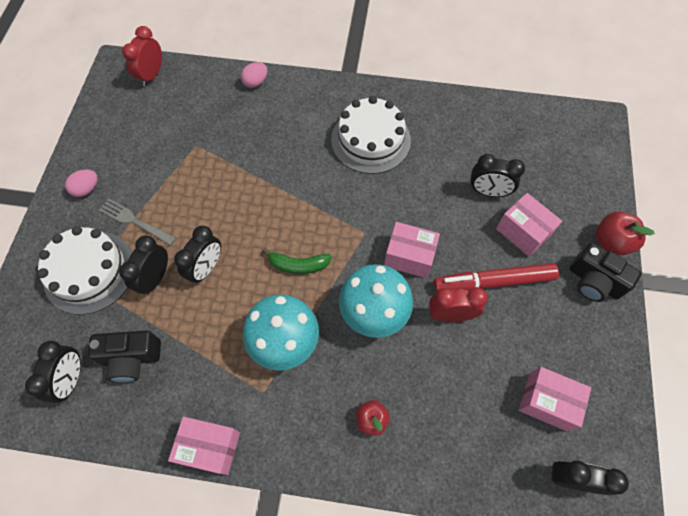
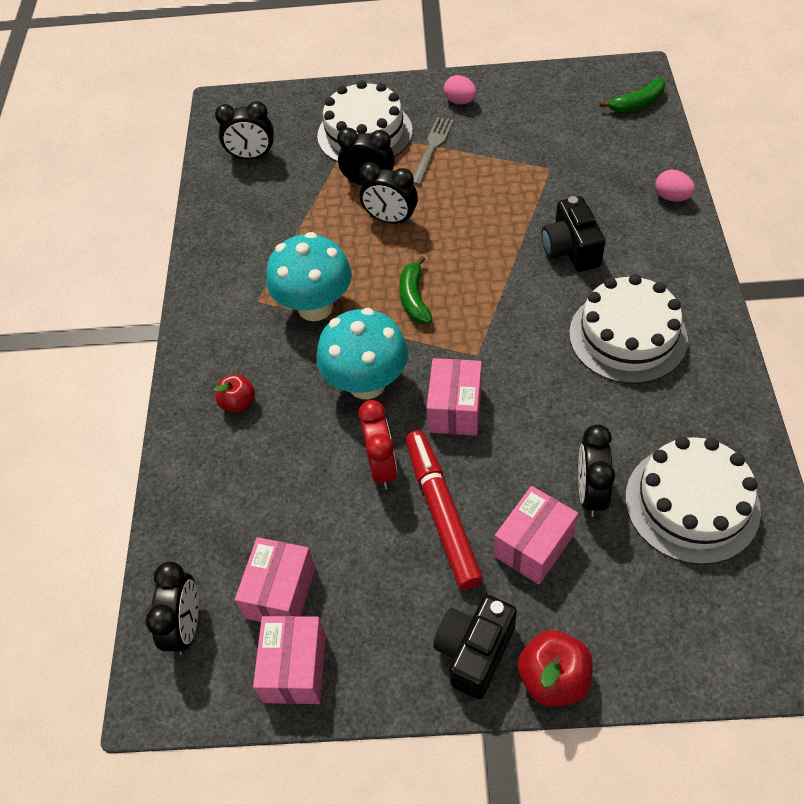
camera: 85 degrees right, 10 degrees down
black camera [88,330,161,382] -> black camera moved to [541,196,605,272]
red clock [122,26,162,86] -> green banana [600,78,665,113]
pink box [168,417,240,475] -> pink box moved to [253,616,326,704]
none -> white cake [625,436,761,565]

